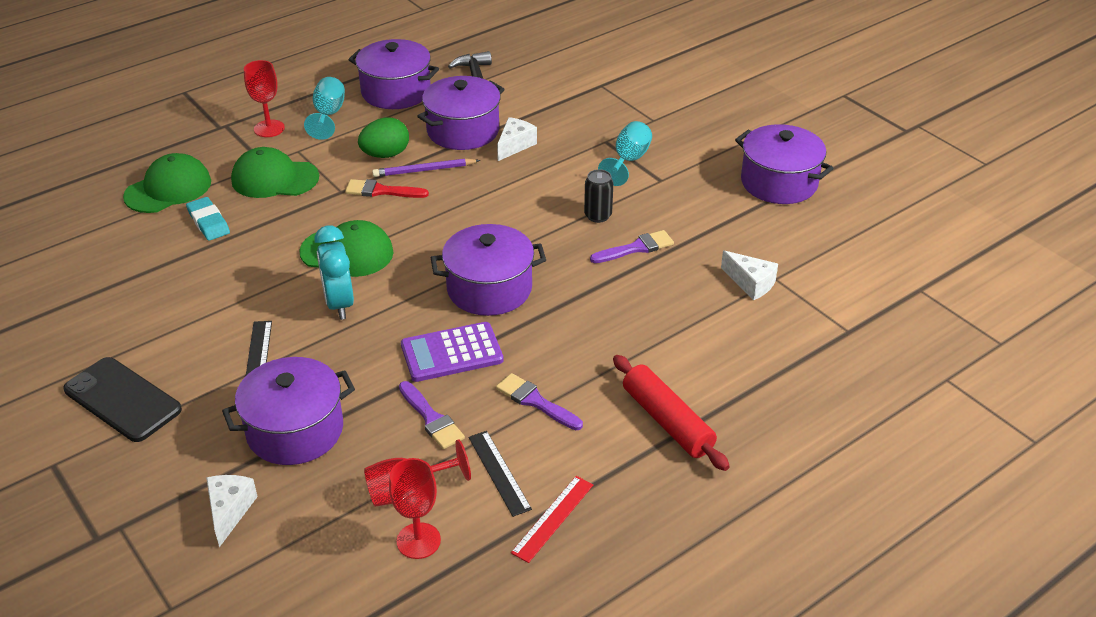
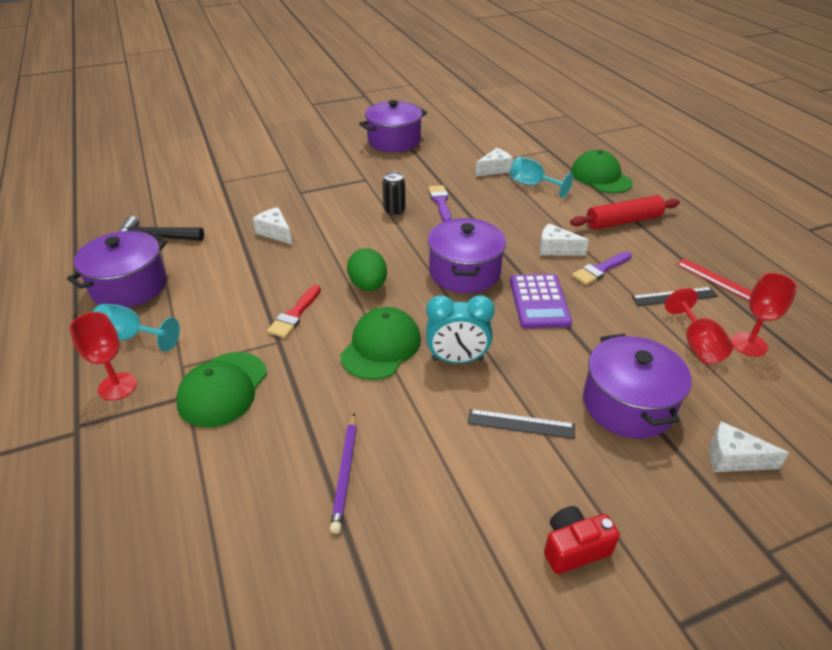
camera: 75 degrees left, 0 degrees up
black phone [63,357,182,442] -> red camera [544,506,620,574]
green cap [123,153,211,213] -> green cap moved to [571,150,633,193]
turquoise eraser [186,197,230,241] -> none
green egg [358,117,409,158] -> green egg moved to [347,248,387,291]
purple pencil [372,158,480,177] -> purple pencil moved to [330,413,357,534]
purple brush [399,381,465,449] -> none
purple pot [417,76,505,150] -> none
turquoise goblet [598,121,652,186] -> turquoise goblet moved to [510,156,573,198]
none -> white cheese [539,223,589,255]

